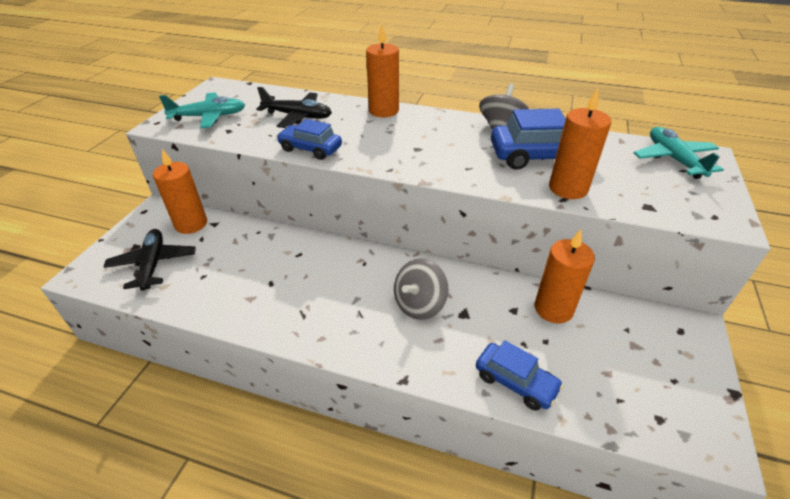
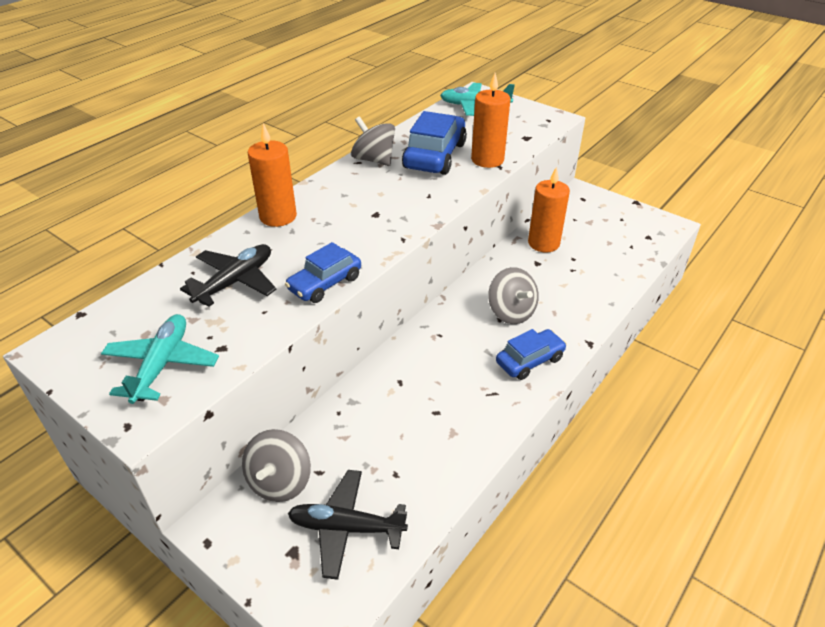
camera: 70 degrees left, 0 degrees up
orange candle [153,149,207,234] -> grey spinning top [242,429,311,502]
blue car [476,340,564,411] -> blue car moved to [496,329,567,380]

